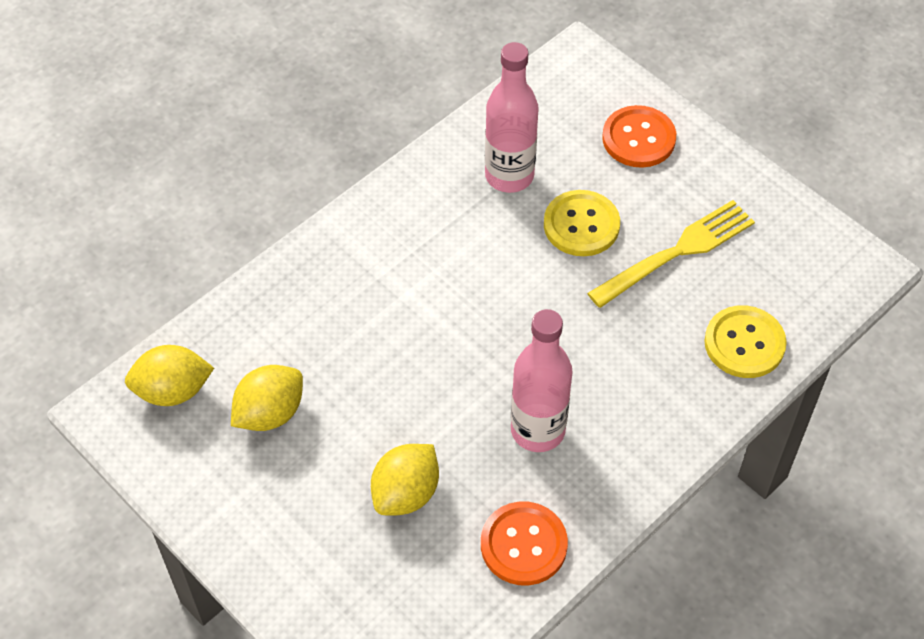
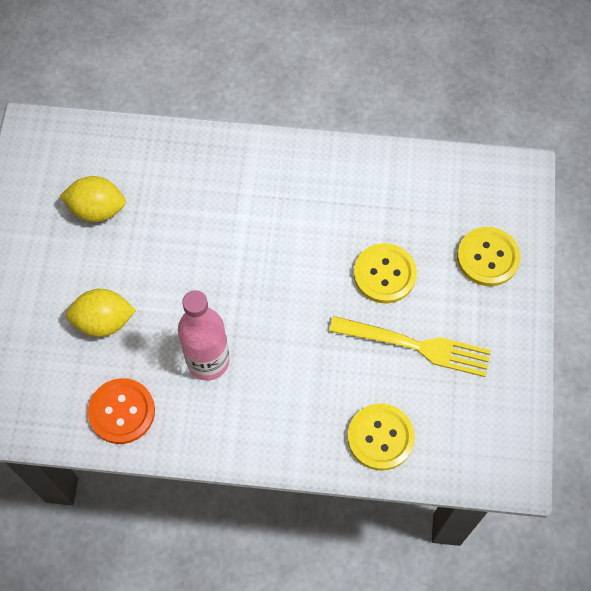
camera: 50 degrees right, 10 degrees up
yellow lemon [125,345,214,406] -> none
pink bottle [485,42,539,193] -> none
orange button [602,105,676,168] -> yellow button [457,227,521,286]

